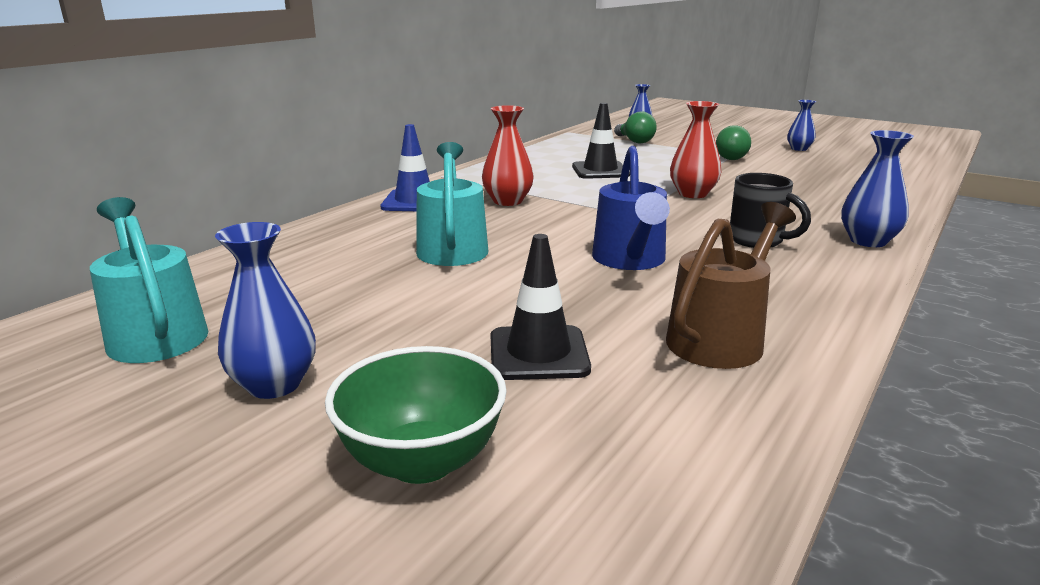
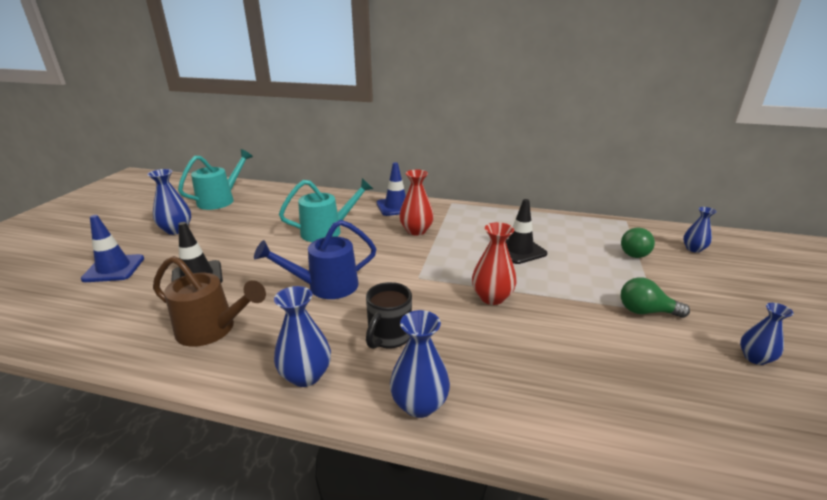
camera: 70 degrees right, 5 degrees up
green bowl [325,346,507,484] -> blue traffic cone [81,215,144,282]
none -> blue vase [274,286,331,387]

